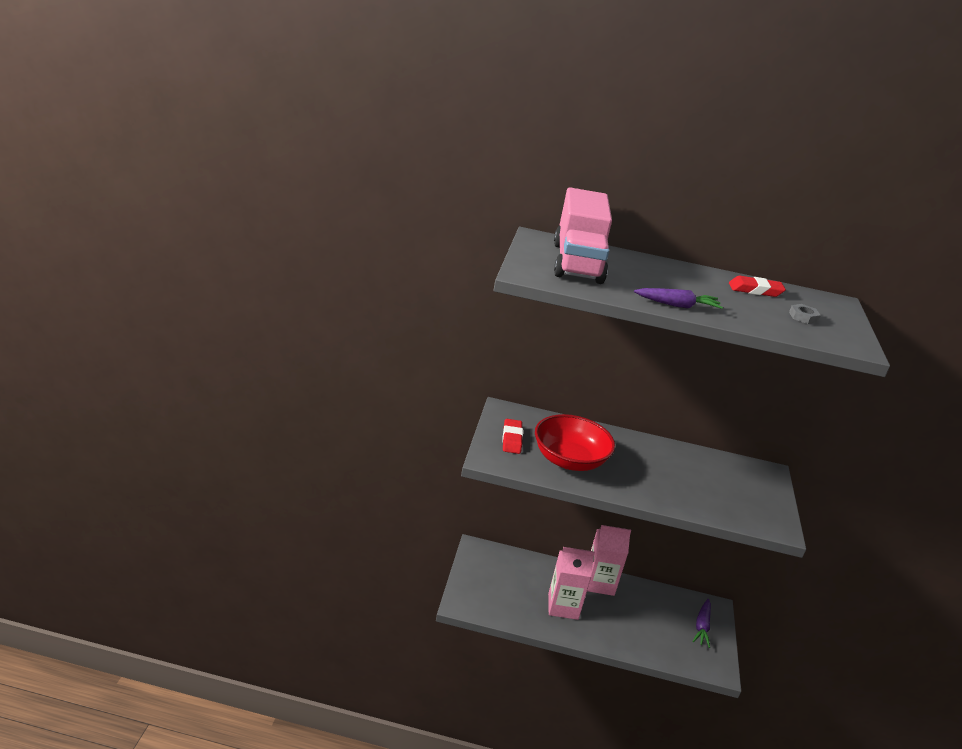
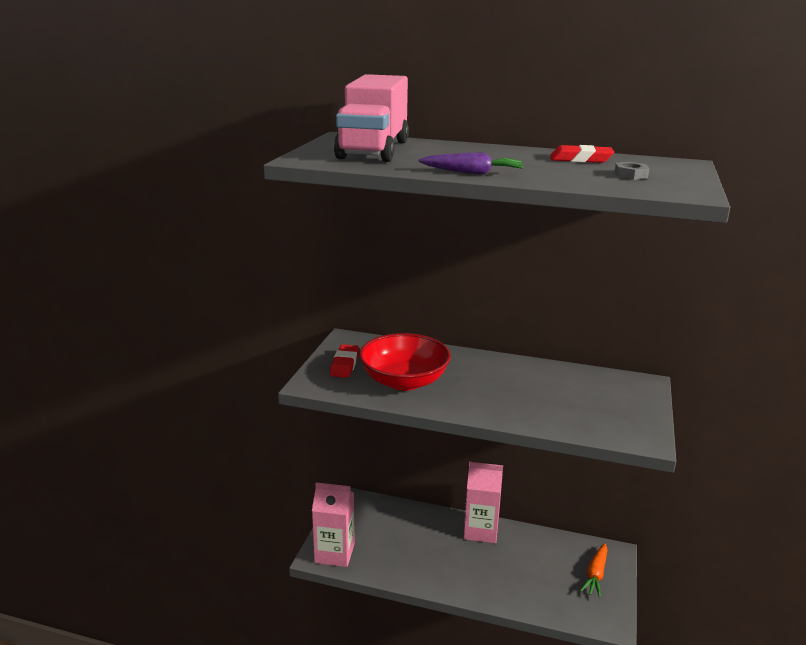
camera: 10 degrees right, 5 degrees down
pink carton [548,547,595,620] -> pink carton moved to [312,482,355,567]
purple carrot [692,599,711,648] -> orange carrot [580,543,607,598]

